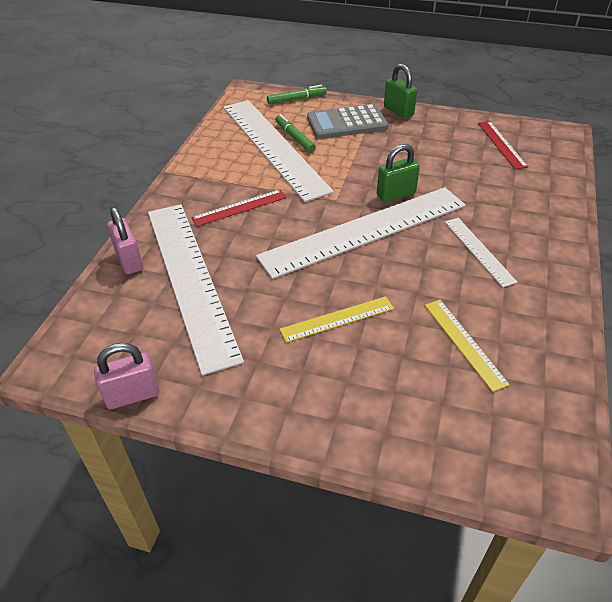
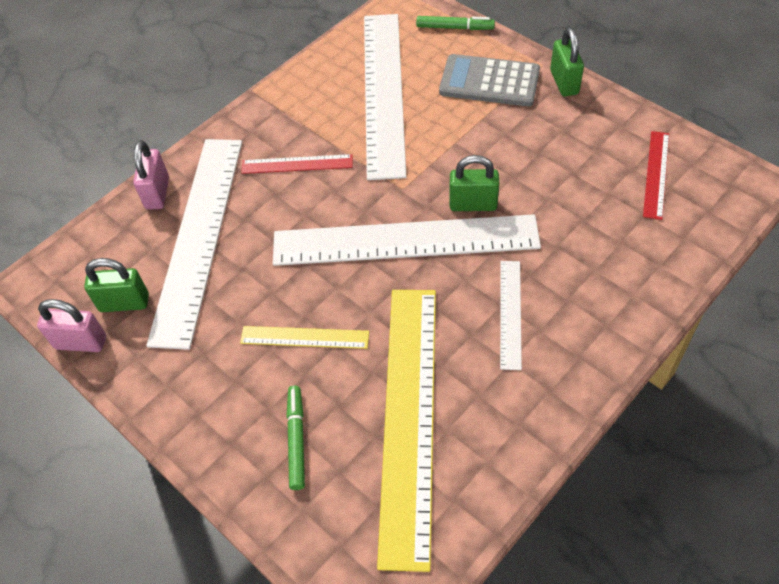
camera: 30 degrees right, 10 degrees up
green marker [275,114,316,152] -> green marker moved to [286,386,305,490]
yellow ruler [425,300,510,392] -> yellow ruler [377,290,436,572], size x2.21
none -> green padlock [84,258,149,312]

